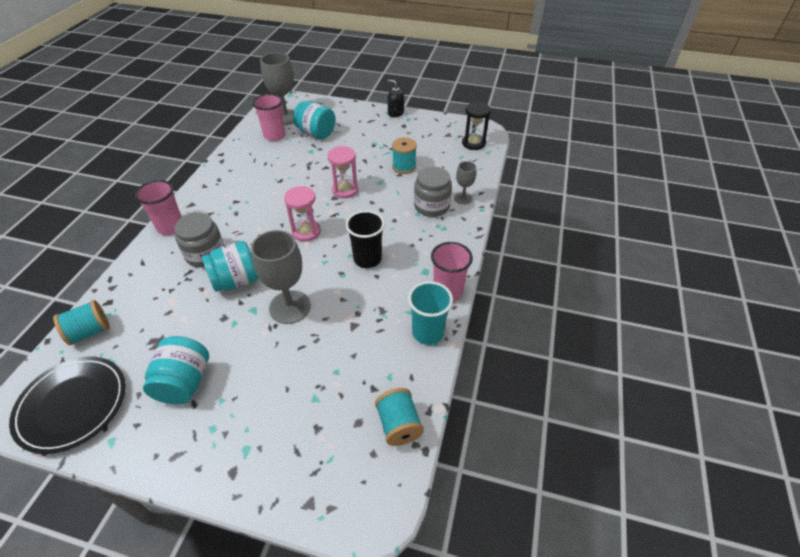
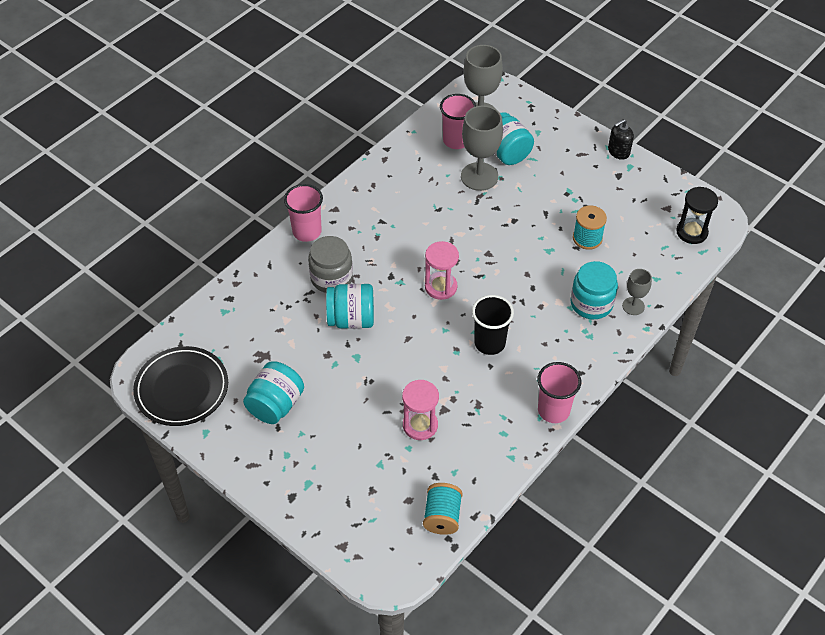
camera: 25 degrees right, 5 degrees up
turquoise spool [53,300,110,345] -> none
grey goblet [251,230,311,324] -> grey goblet moved to [461,106,503,191]
pink hourglass [327,146,358,198] -> pink hourglass moved to [402,380,439,440]
black soap dispenser [387,79,404,117] -> black soap dispenser turned 90 degrees counterclockwise [608,119,634,160]
turquoise cup [408,281,453,345] -> none
grey jar [414,167,452,217] -> turquoise jar [570,261,618,319]

